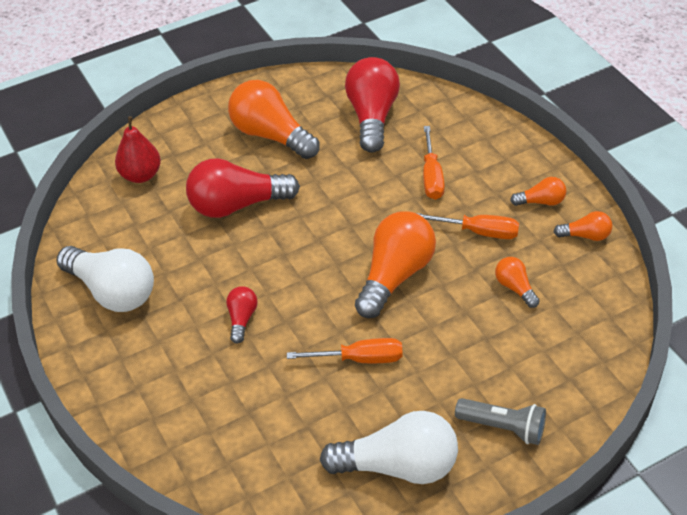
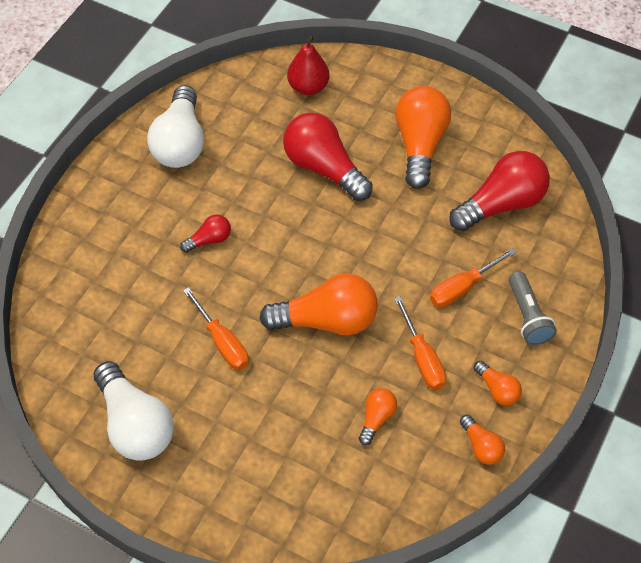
camera: 55 degrees right, 10 degrees up
grey flashlight [455,398,546,445] -> grey flashlight moved to [509,271,557,345]

